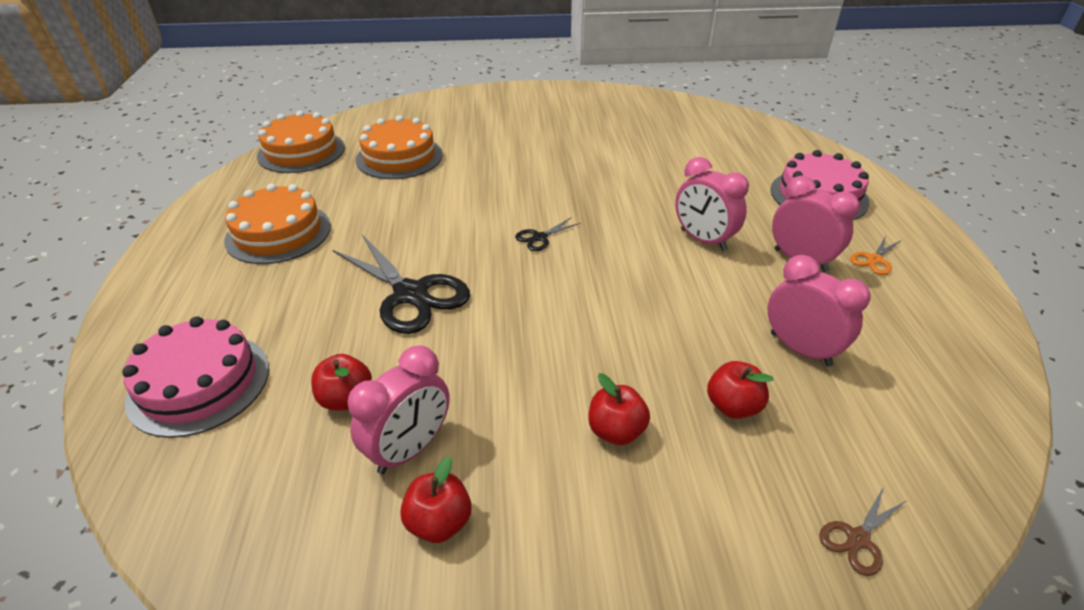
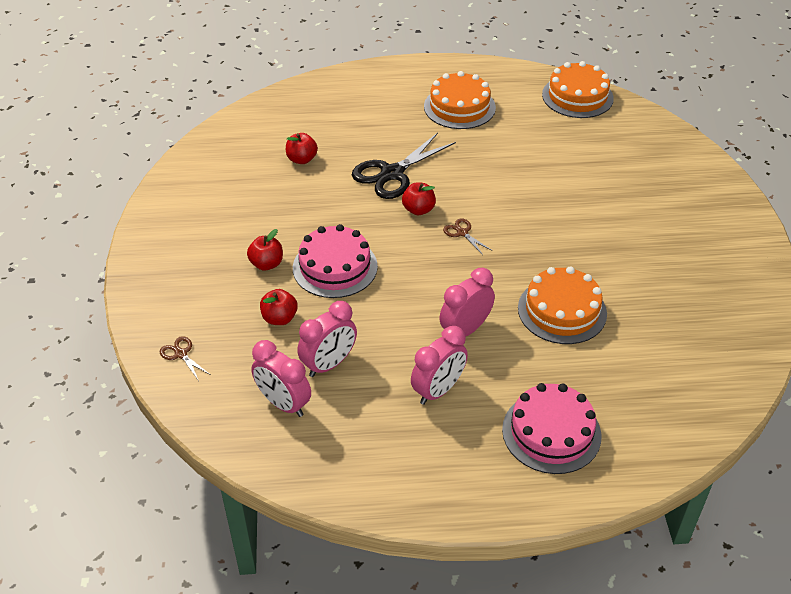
camera: 90 degrees right, 5 degrees up
pink cake [122,317,269,438] -> pink cake moved to [293,224,378,298]
pink clock [348,345,450,474] -> pink clock moved to [251,340,311,417]
orange cake [356,115,443,179] -> orange cake moved to [518,267,607,344]
red apple [400,456,471,543] -> red apple moved to [402,182,436,215]
black scissors [515,218,581,251] -> brown scissors [443,218,491,255]
orange scissors [850,236,902,275] -> none

